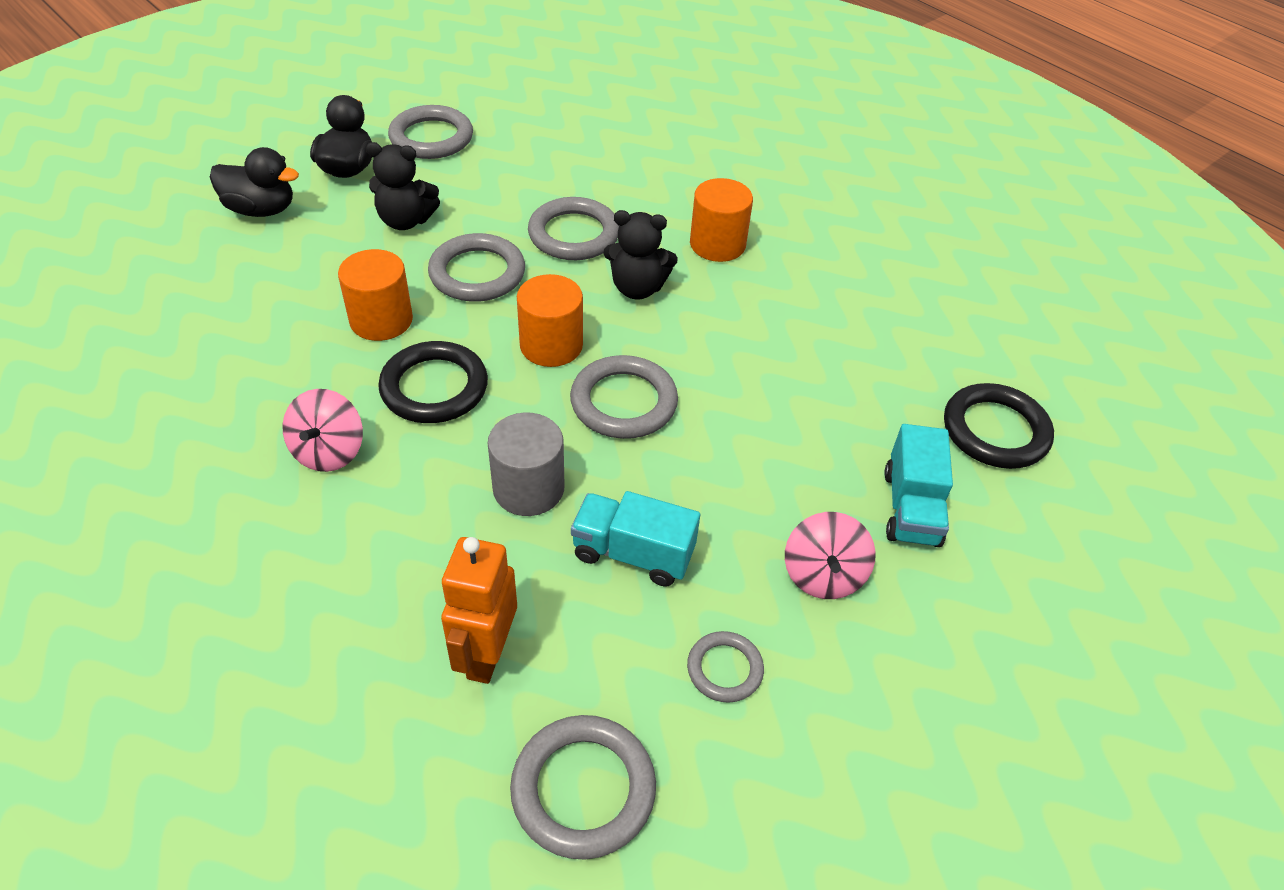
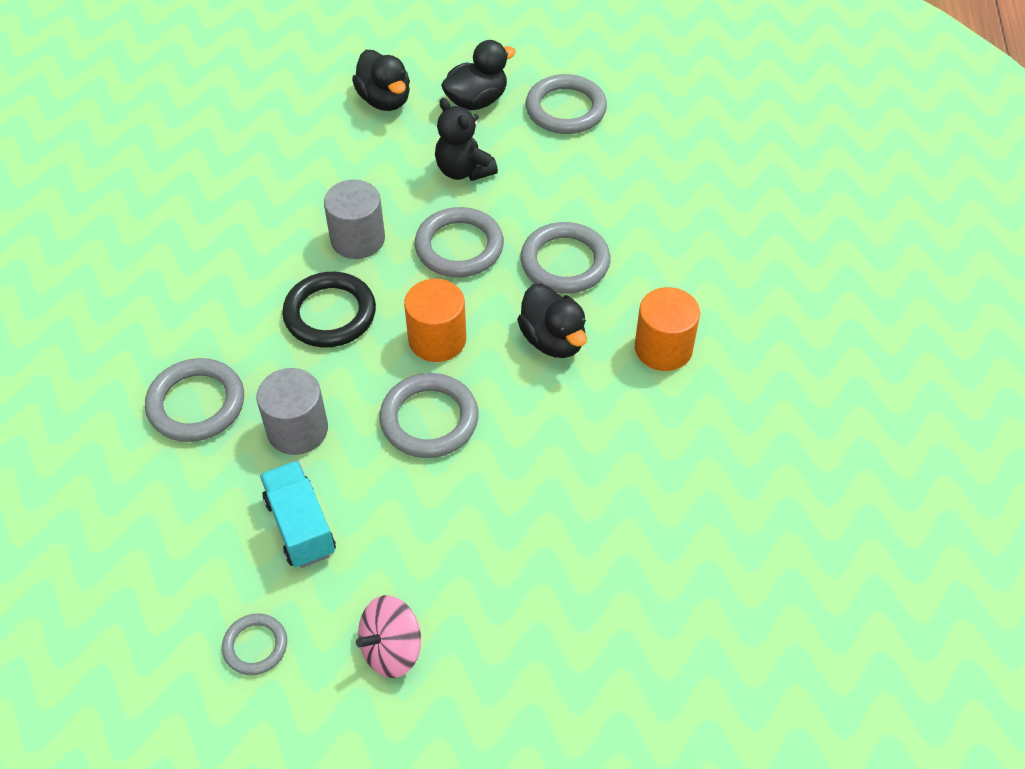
camera: 50 degrees right, 5 degrees up
pink spinning top [283,389,363,472] -> none
orange cylinder [338,249,413,341] -> grey cylinder [324,180,385,259]
orange robot [441,537,517,684] -> none
grey ring [510,715,656,860] -> grey ring moved to [145,358,244,442]
black teddy bear [604,210,678,299] -> black duck [517,284,587,358]
turquoise truck [884,424,953,547] -> none
black ring [944,383,1054,469] -> none

